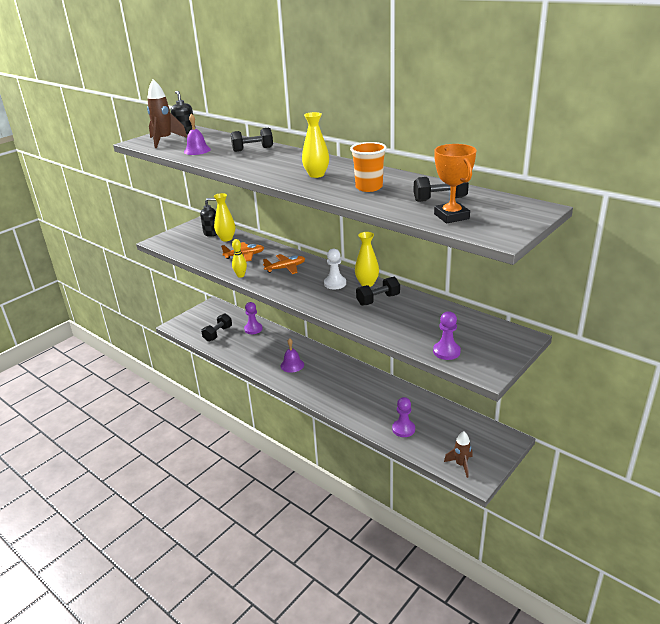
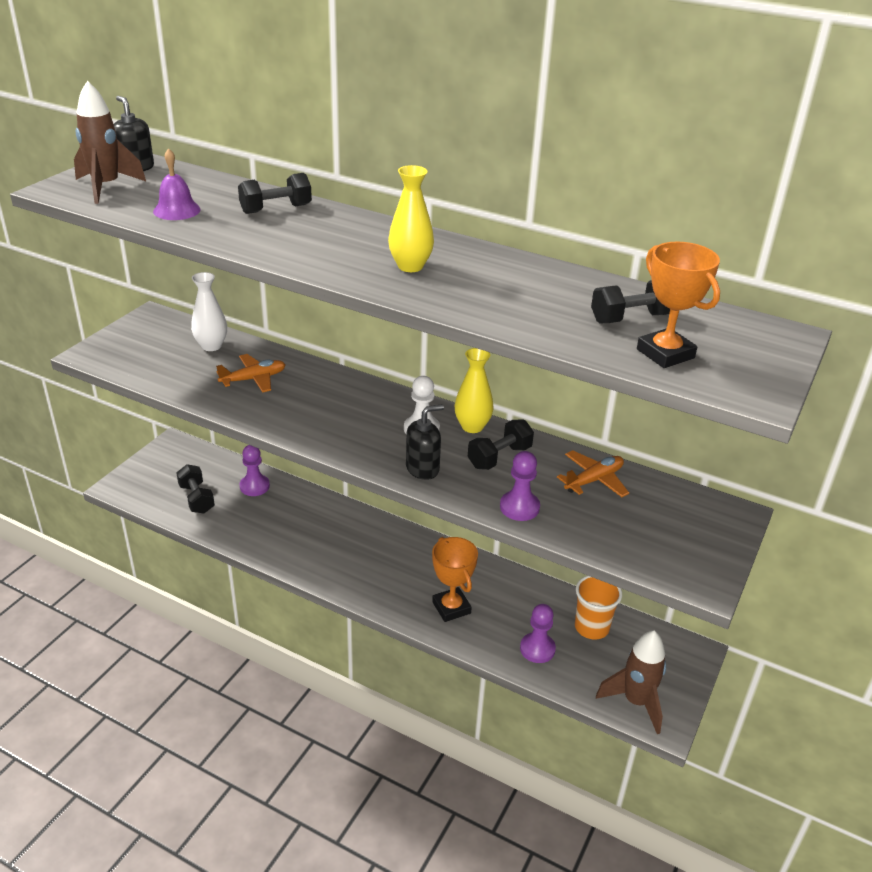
camera: 15 degrees left, 5 degrees up
black soap dispenser [200,198,217,237] -> black soap dispenser moved to [406,405,444,480]
black dumbbell [201,313,232,342] -> black dumbbell turned 45 degrees counterclockwise [176,464,215,514]
yellow vase [214,193,235,241] -> white vase [191,272,227,351]
yellow bowling pin [232,239,247,278] -> none
orange plane [263,254,305,274] -> orange plane moved to [557,450,629,497]
purple bell [280,338,304,373] -> none
orange cup [350,142,387,192] -> orange cup moved to [575,576,622,639]
purple pawn [433,311,461,360] -> purple pawn moved to [500,451,540,521]
brown rocket [444,431,473,478] -> brown rocket [596,630,666,734], size x1.55
none -> orange trophy [432,537,478,622]

